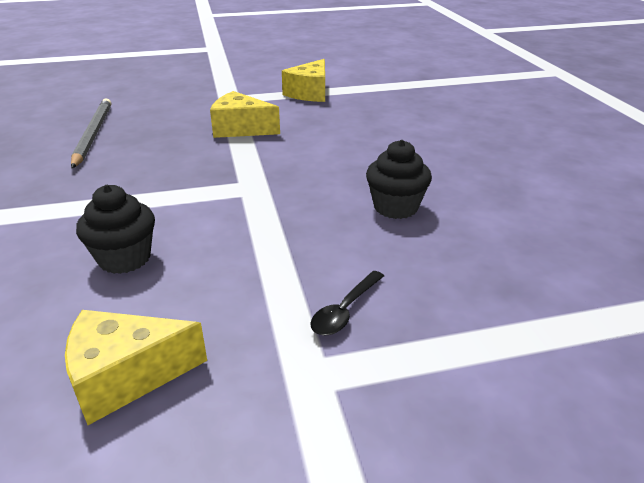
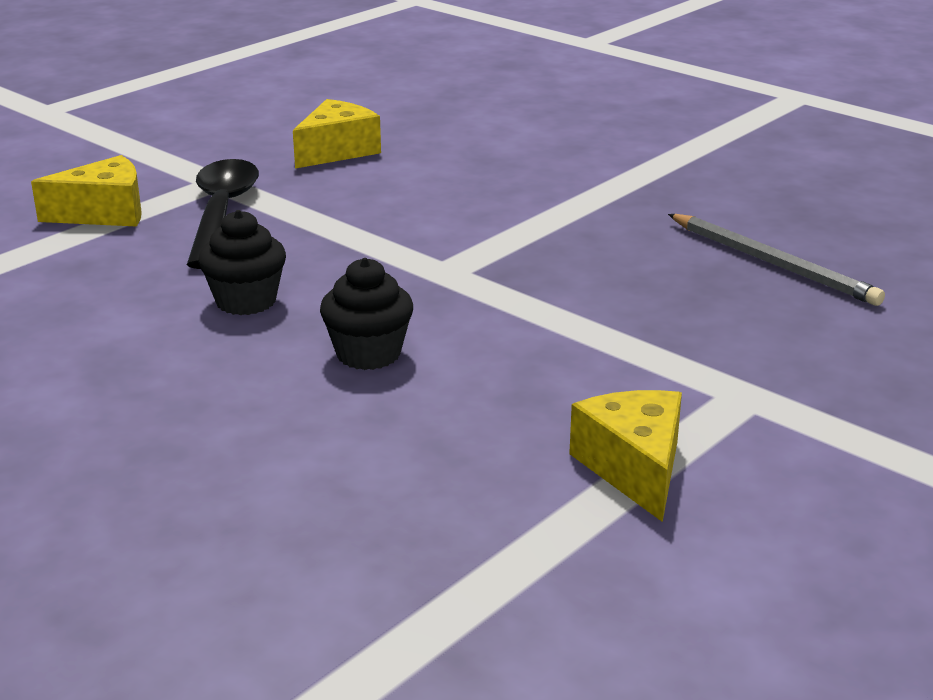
camera: 145 degrees right, 5 degrees down
black cupcake [76,185,155,274] -> black cupcake moved to [320,258,413,370]
yellow cheese [210,91,280,138] -> yellow cheese moved to [31,155,142,227]
black spoon [311,271,384,335] -> black spoon [187,159,259,269], size x2.08

